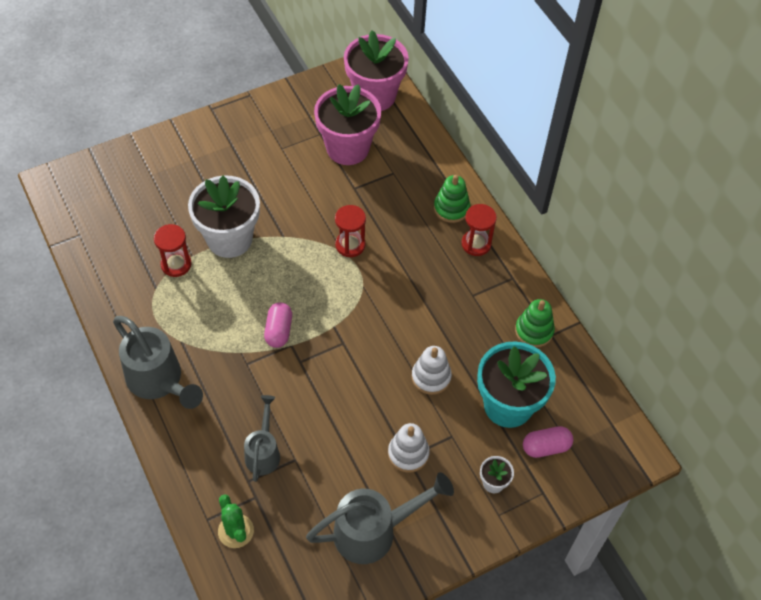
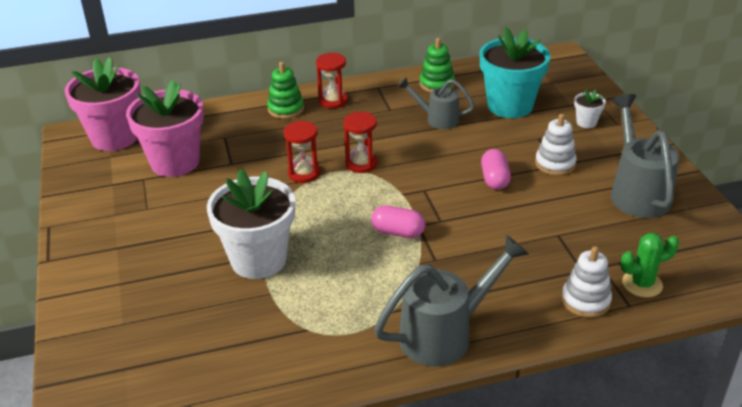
camera: 75 degrees left, 20 degrees down
red hourglass [154,224,192,277] -> red hourglass moved to [343,112,378,173]
grey watering can [244,395,280,482] -> grey watering can moved to [398,77,475,129]
white stacking toy [412,346,452,395] -> white stacking toy moved to [562,246,612,318]
pink capsule [523,426,573,458] -> pink capsule moved to [481,149,511,190]

